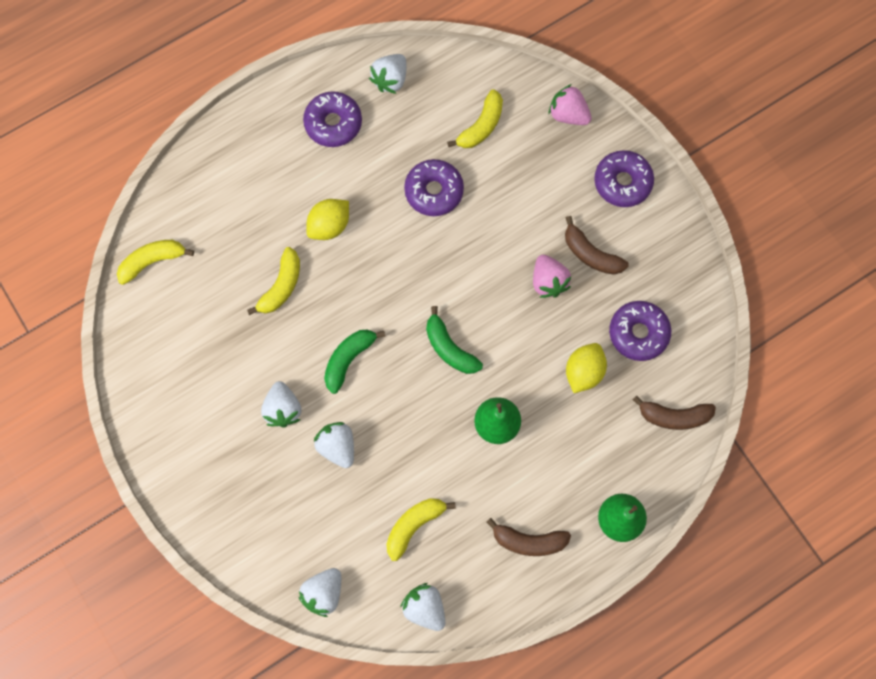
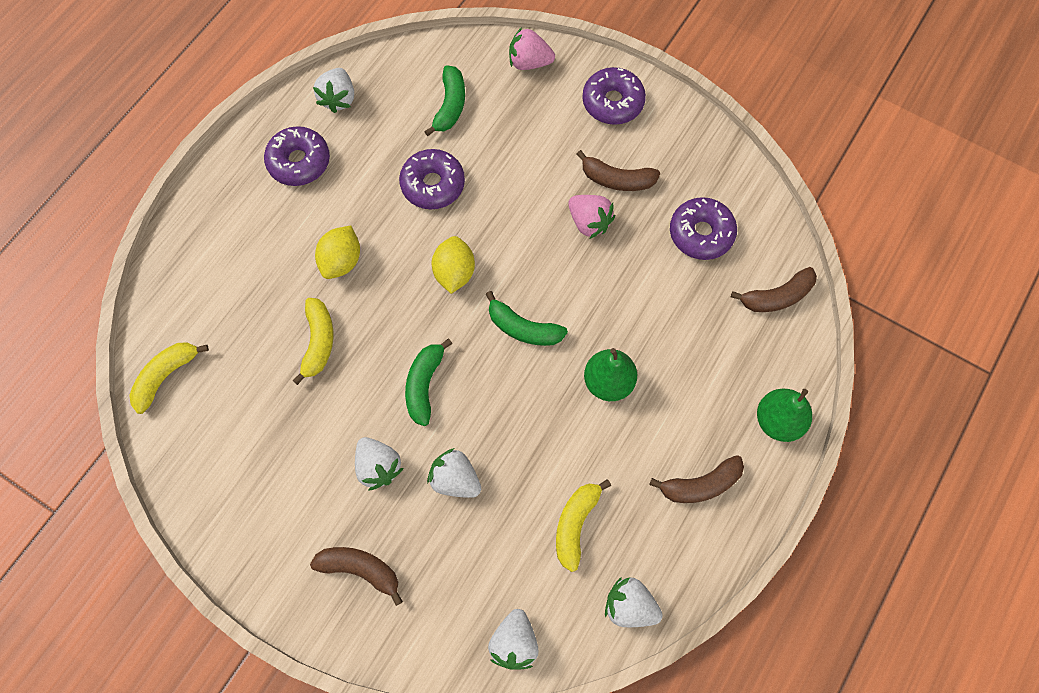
camera: 25 degrees left, 5 degrees down
yellow banana [447,89,503,148] -> green banana [424,65,465,136]
yellow lemon [566,343,607,393] -> yellow lemon moved to [432,236,475,294]
none -> brown banana [310,547,403,606]

